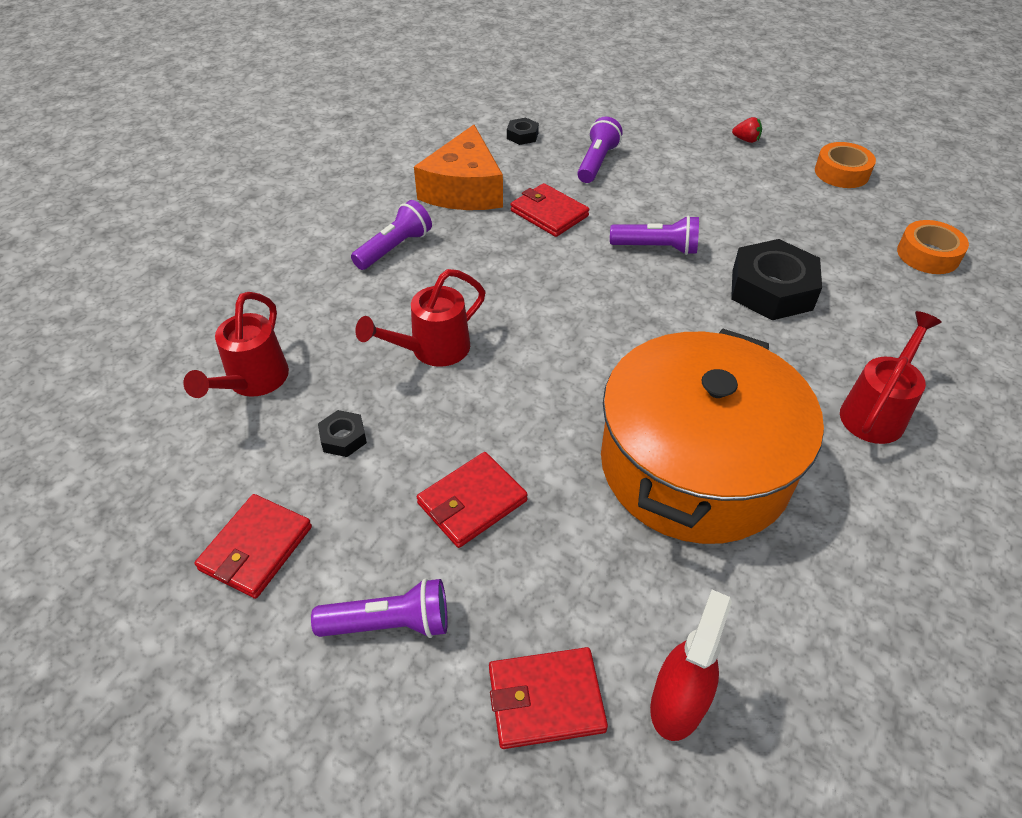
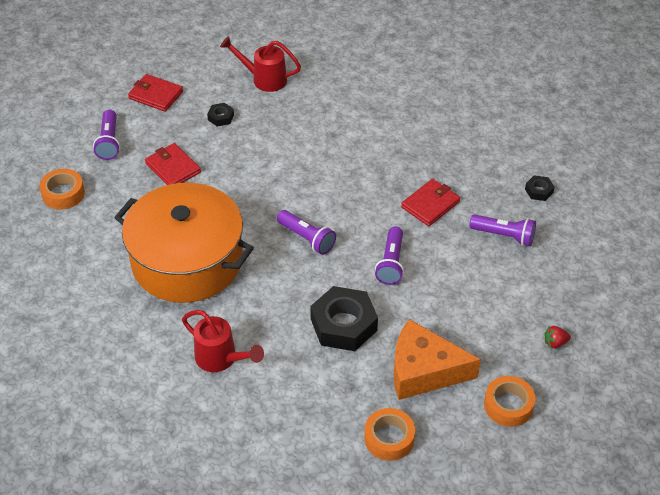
camera: 90 degrees right, 0 degrees up
purple flashlight [351,200,432,270] -> purple flashlight moved to [277,210,336,255]
red watering can [355,269,485,367] -> none
orange cheese [414,125,503,210] -> orange cheese moved to [394,319,481,400]
red wallet [489,647,608,749] -> orange tape [39,169,85,210]
red spray bottle [650,590,732,741] -> none
red strawberry [732,117,762,143] -> red strawberry turned 60 degrees clockwise [544,326,571,348]

